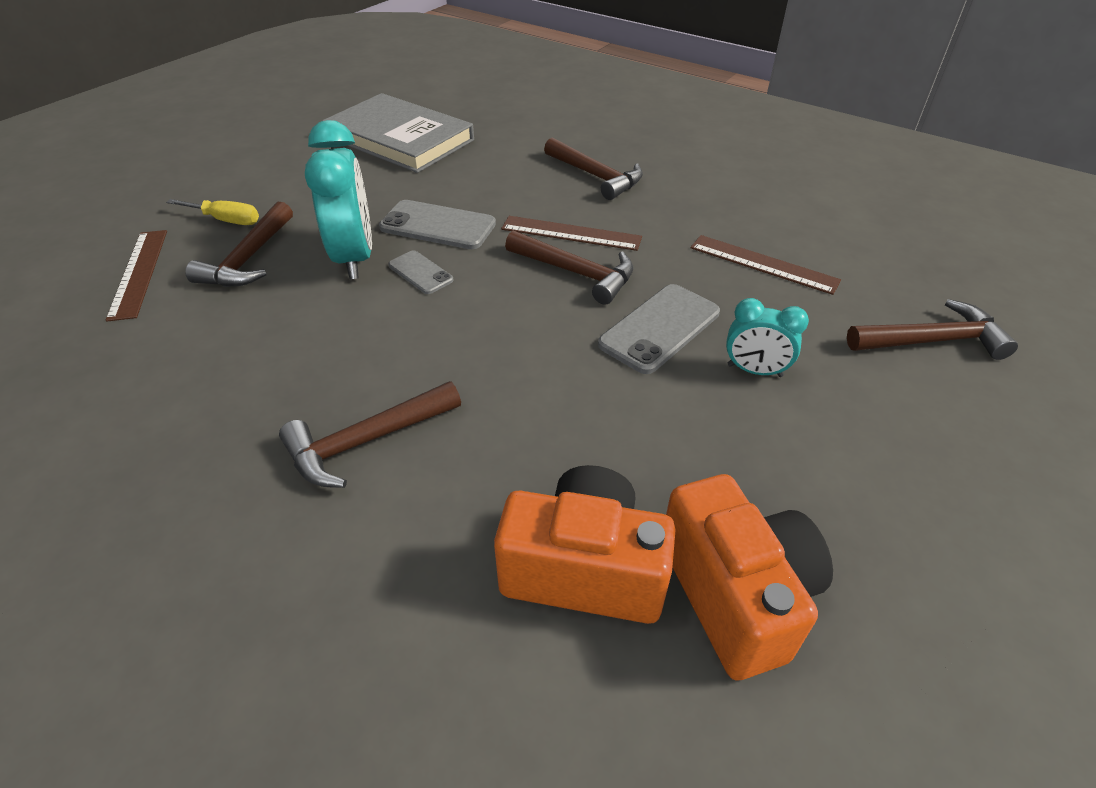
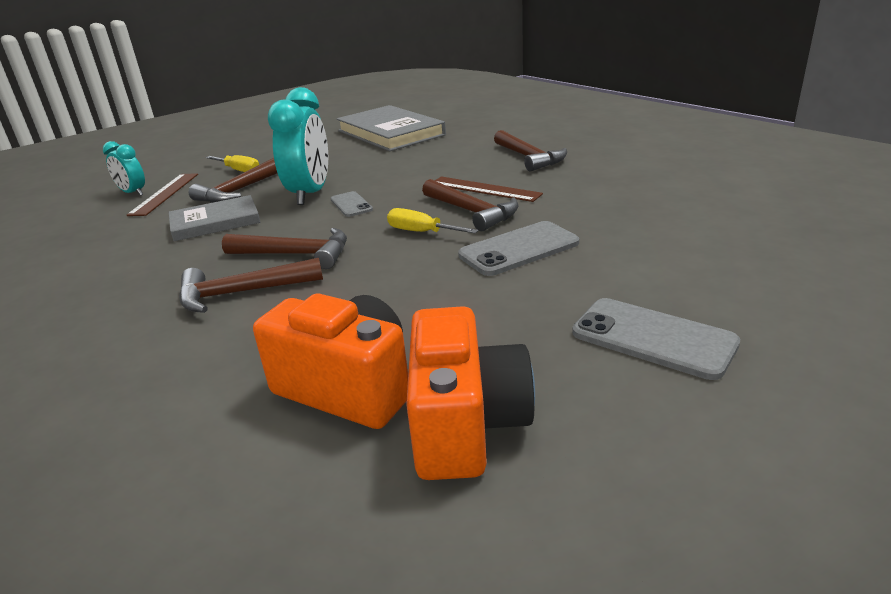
camera: 20 degrees right, 15 degrees down
grey phone [379,200,496,249] -> grey phone moved to [572,298,740,380]
brown ruler [690,235,841,295] -> none
turquoise clock [726,298,809,377] -> turquoise clock moved to [103,141,145,196]
brown hammer [847,299,1018,360] -> brown hammer moved to [222,228,347,269]
none -> grey book [169,195,260,241]
none -> yellow screwdriver [387,208,479,234]

